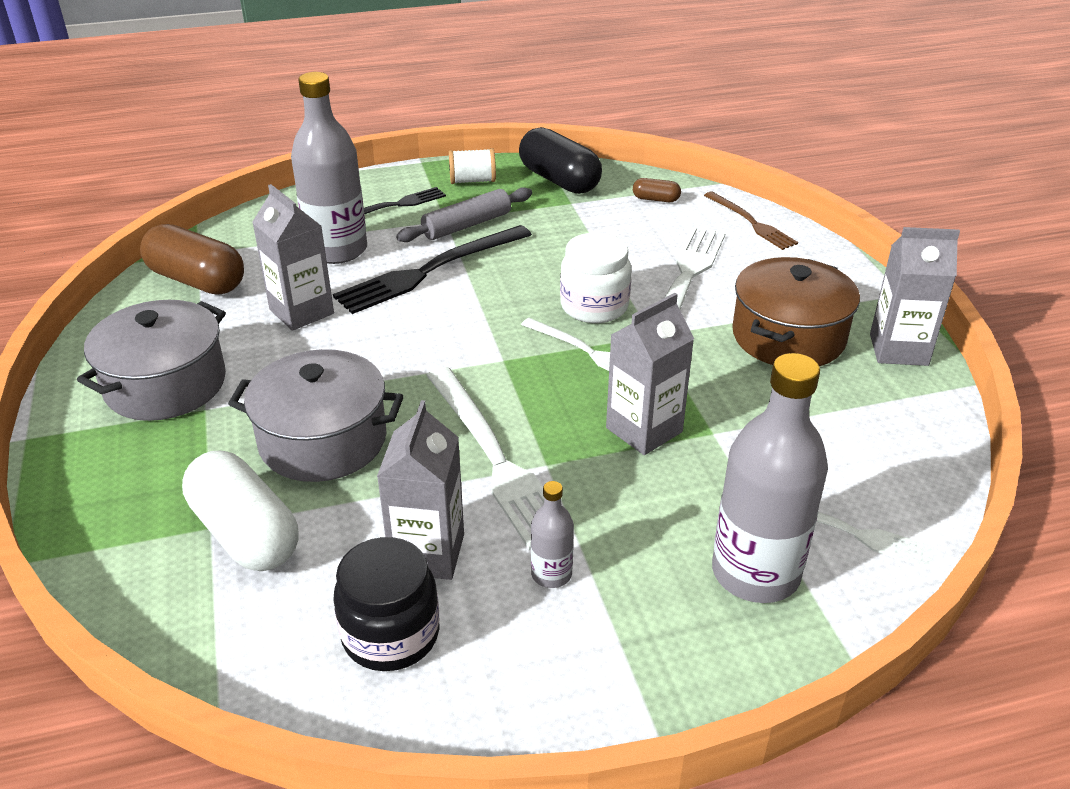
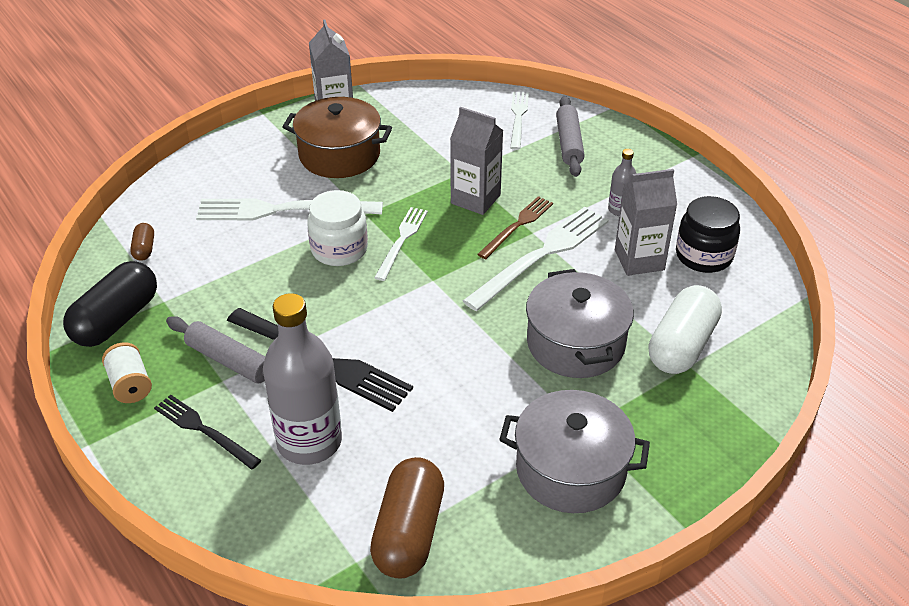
camera: 110 degrees left, 5 degrees up
grey carton [252,184,334,331] -> none
brown fork [704,192,798,250] -> brown fork moved to [477,196,553,259]
grey bottle [712,353,828,603] -> grey rolling pin [556,96,585,177]

